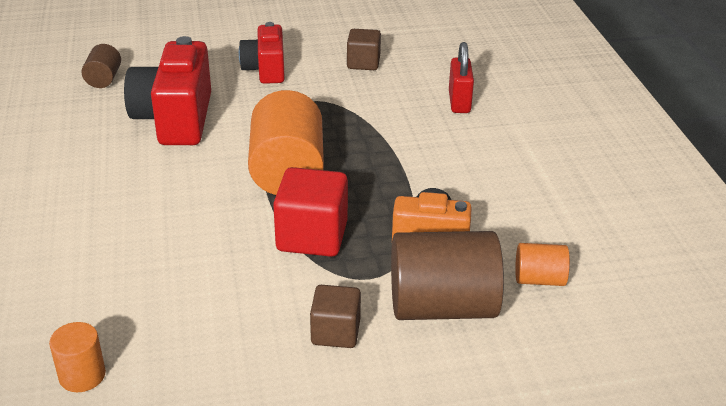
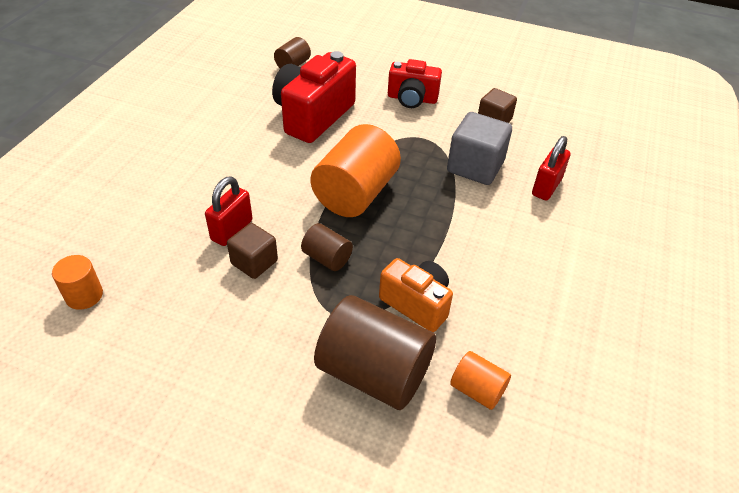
camera: 30 degrees right, 10 degrees up
red camera [239,22,285,84] -> red camera turned 105 degrees counterclockwise [388,59,442,108]
red cube [273,167,348,257] -> brown cylinder [301,223,353,271]
brown cube [310,285,361,348] -> brown cube moved to [227,223,278,279]
none -> red padlock [205,176,253,246]
none -> grey cube [447,112,512,185]

